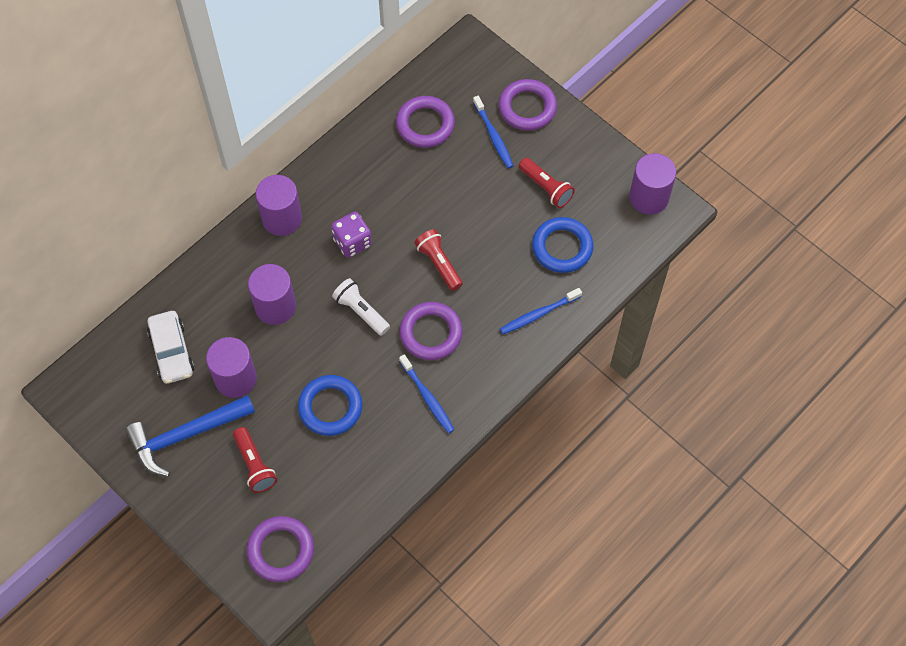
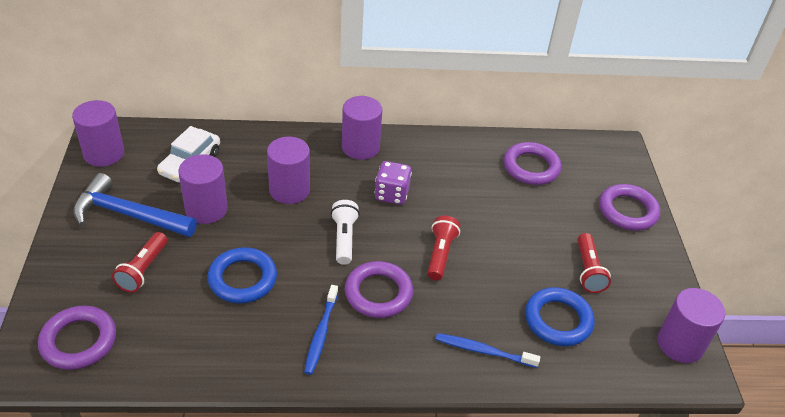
camera: 40 degrees right, 20 degrees down
blue toothbrush [473,96,513,169] -> none
none -> purple cylinder [72,100,124,167]

